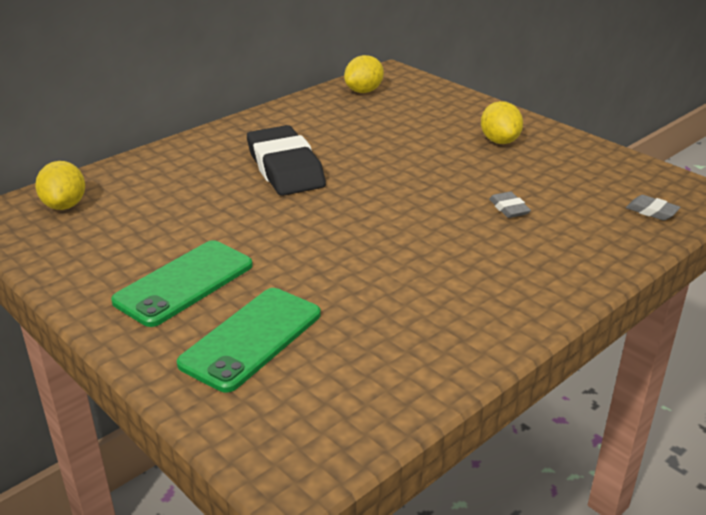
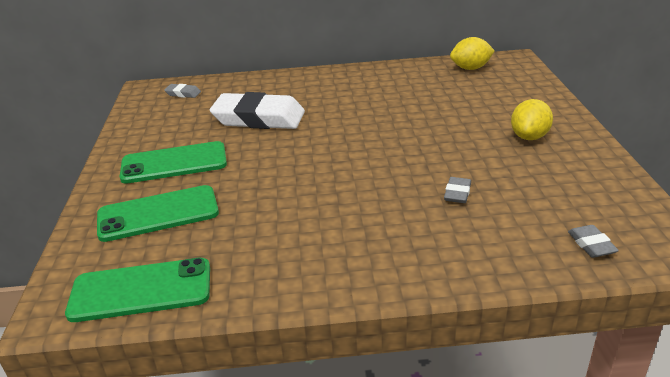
camera: 40 degrees right, 0 degrees up
yellow lemon [35,161,85,210] -> grey eraser [164,84,201,98]
black eraser [247,125,326,196] -> none
none -> green phone [65,258,210,322]
none -> white eraser [210,92,305,129]

